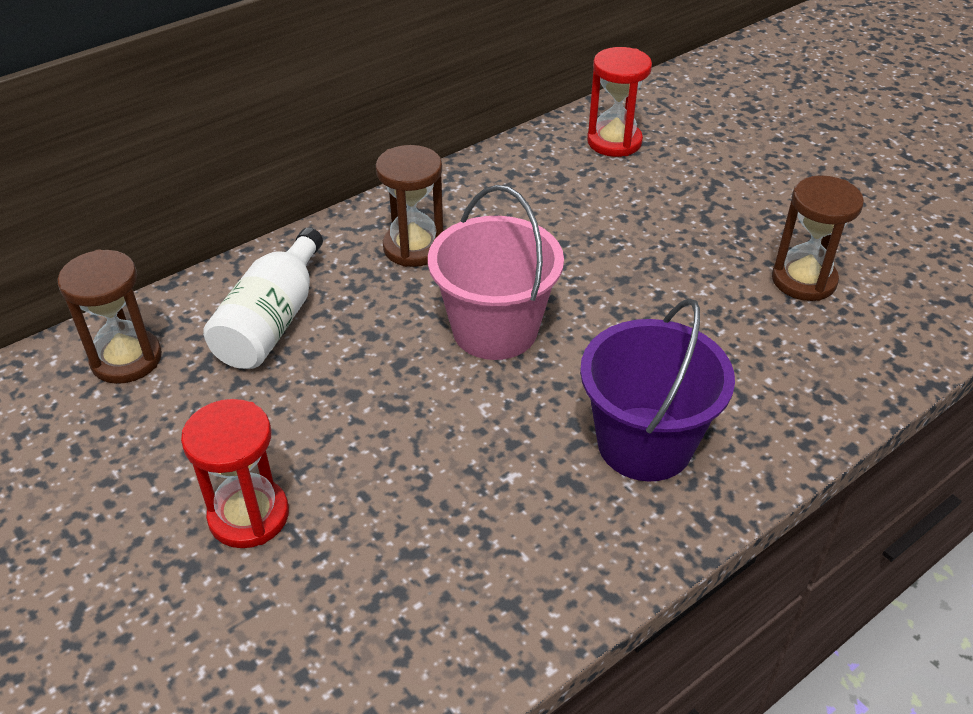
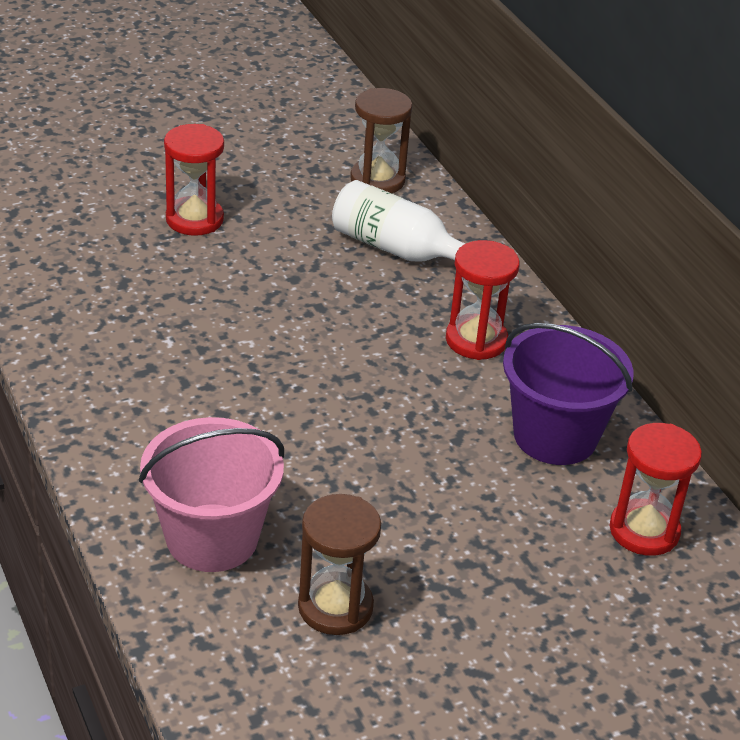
camera: 100 degrees right, 5 degrees down
brown hourglass [376,145,443,267] -> red hourglass [446,240,520,360]
pink bucket [428,185,564,360] -> pink bucket moved to [139,417,284,572]
purple bucket [580,298,735,482] -> purple bucket moved to [503,323,634,465]

